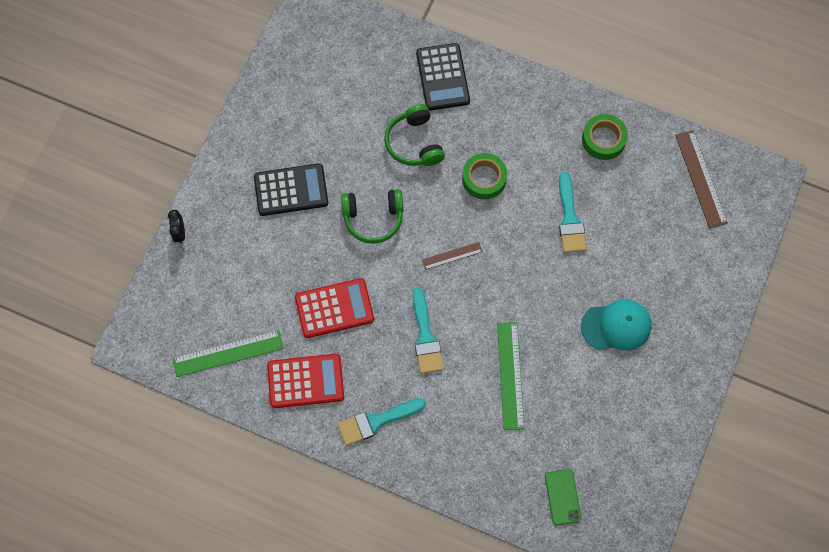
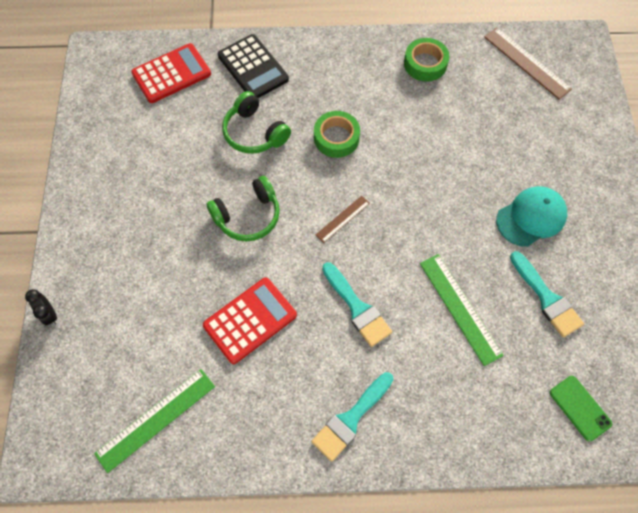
camera: 25 degrees left, 5 degrees down
black calculator [254,163,328,216] -> none
red calculator [267,354,344,408] -> red calculator moved to [131,43,211,103]
turquoise brush [559,172,587,253] -> turquoise brush moved to [510,251,584,337]

